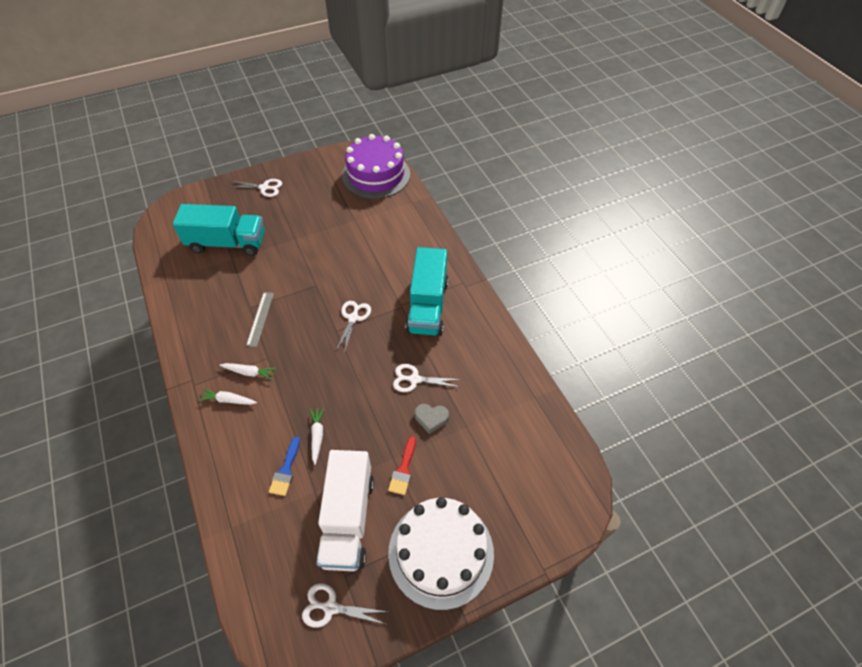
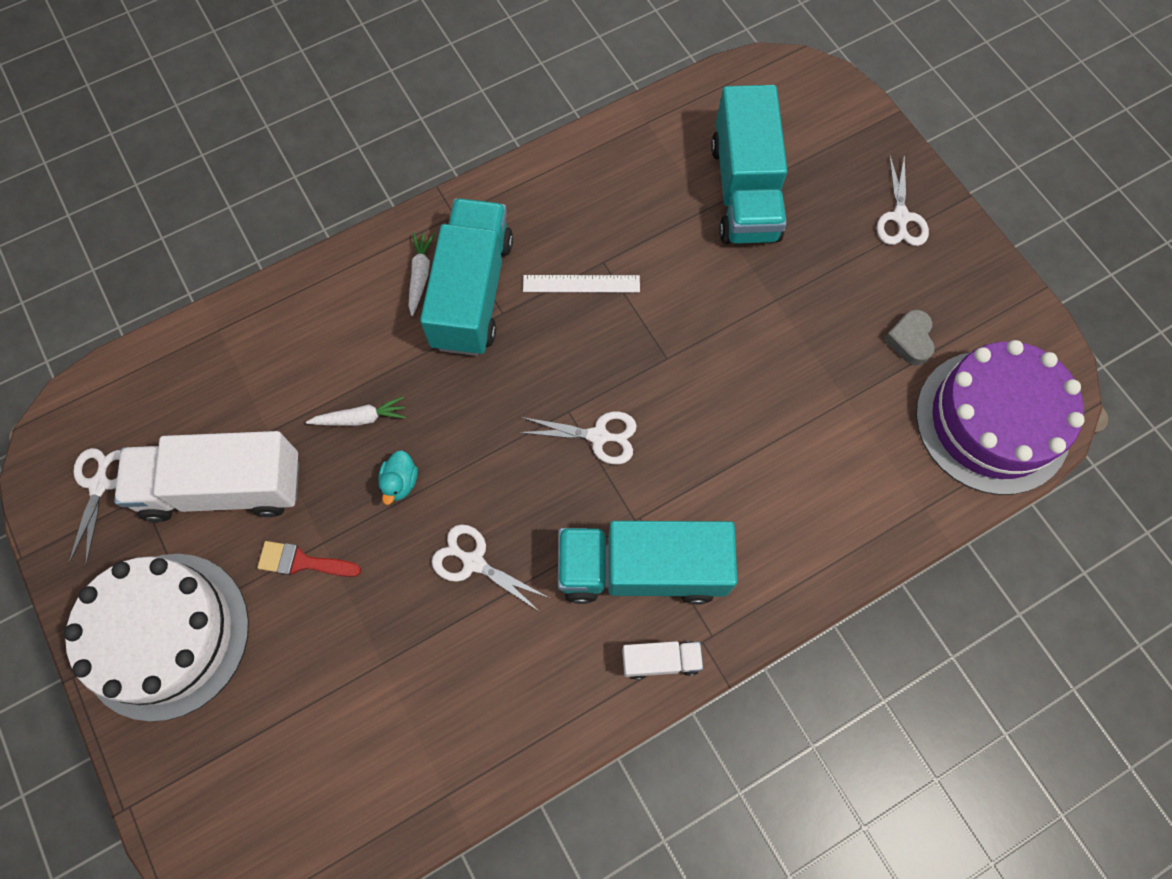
camera: 85 degrees right, 15 degrees up
white carrot [220,363,276,380] -> turquoise truck [420,198,513,356]
grey ruler [246,292,274,347] -> white ruler [523,275,640,292]
blue brush [269,437,300,496] -> none
white scissors [393,364,462,392] -> white scissors turned 60 degrees counterclockwise [432,524,549,612]
grey heart [415,404,449,434] -> grey heart moved to [884,310,935,366]
none -> turquoise duck [378,450,418,505]
none -> white truck [622,641,703,680]

